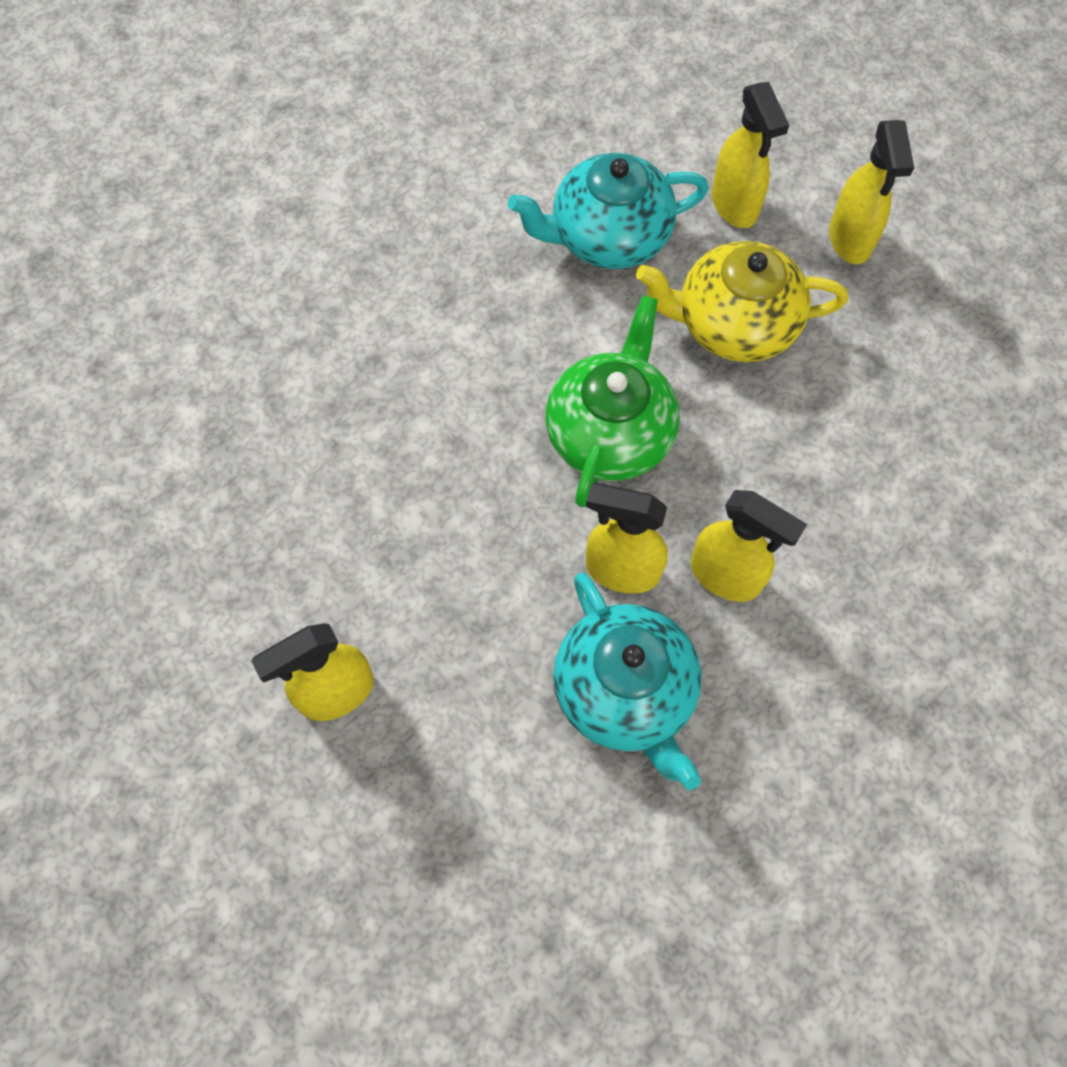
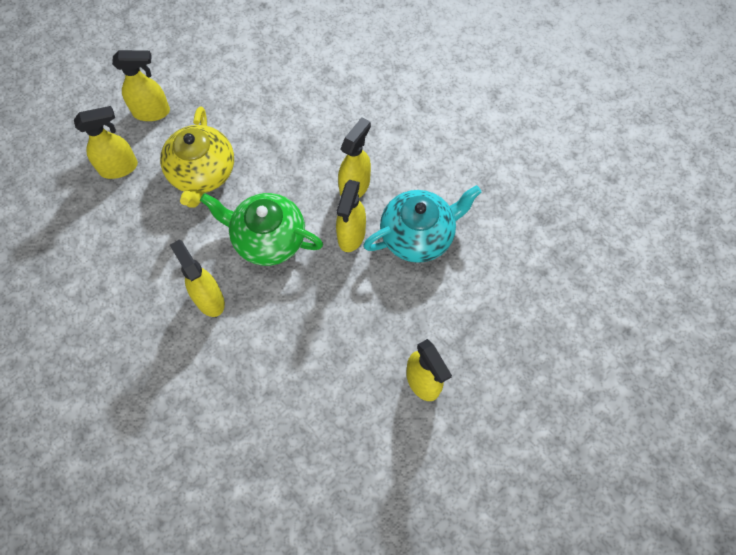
camera: 90 degrees left, 0 degrees up
turquoise teapot [508,153,709,269] -> none
none -> yellow spray bottle [170,240,225,317]

